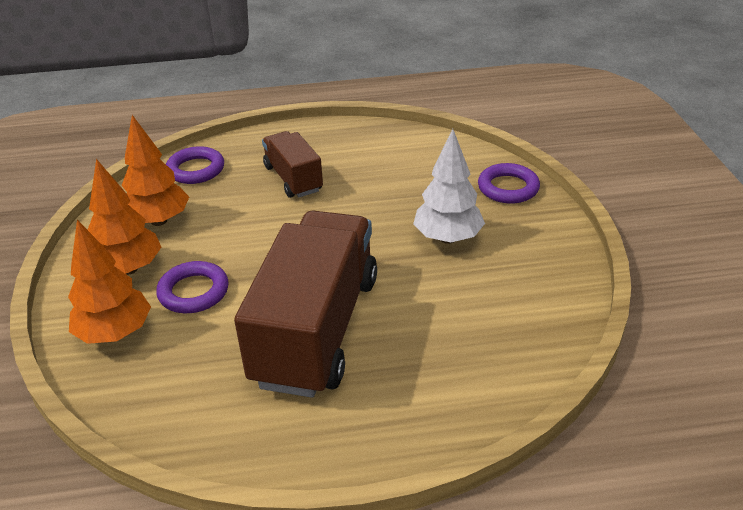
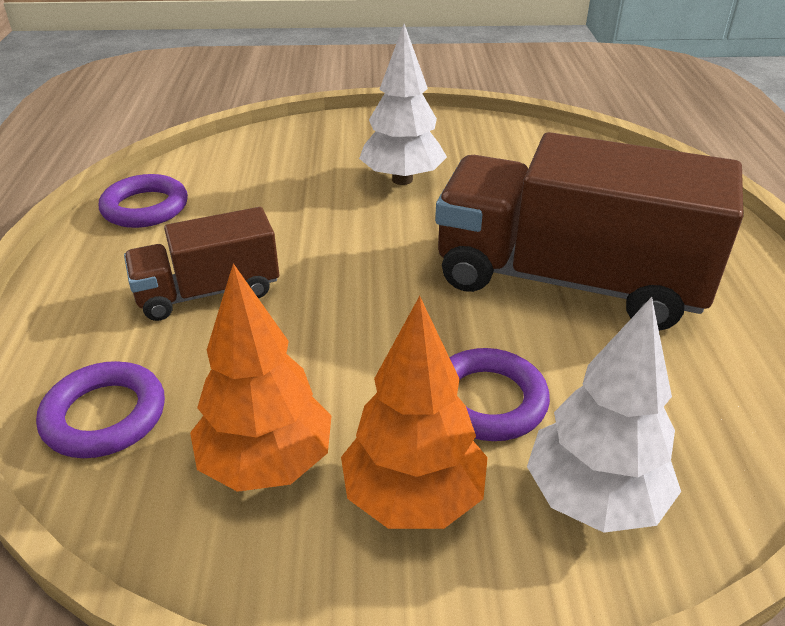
camera: 85 degrees left, 0 degrees up
orange tree [68,220,151,344] -> white tree [527,297,681,533]
purple ring [478,163,540,204] -> purple ring moved to [99,174,188,228]

